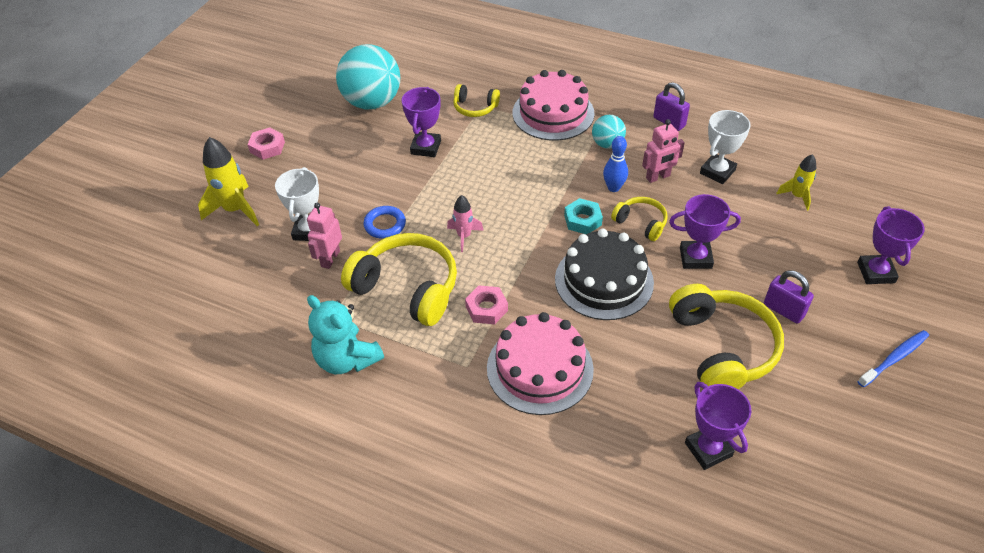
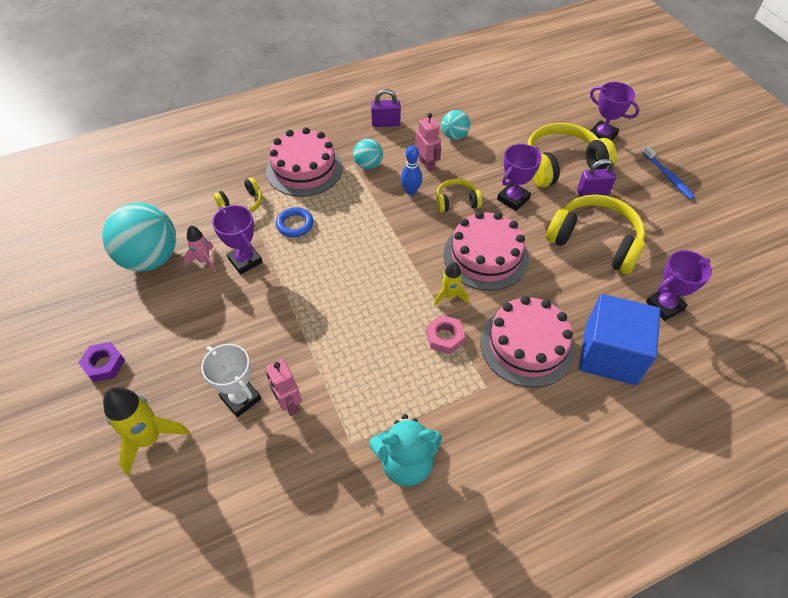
camera: 50 degrees left, 5 degrees up
pink nut [247,127,285,160] -> purple nut [78,342,125,382]
yellow headphones [341,233,457,326] -> yellow headphones moved to [527,123,617,188]
blue ring [363,206,406,239] -> blue ring moved to [276,207,313,237]
pink rocket [447,195,484,252] -> pink rocket moved to [184,225,216,272]
black cake [555,229,654,320] -> pink cake [443,211,529,291]
turquoise nut [564,198,603,234] -> none
pink robot [642,119,685,183] -> pink robot turned 45 degrees counterclockwise [416,113,441,172]
purple trophy [685,382,751,470] -> purple trophy turned 45 degrees counterclockwise [646,250,712,321]
white trophy [700,110,751,184] -> turquoise ball [441,110,470,140]
yellow rocket [776,154,816,211] -> yellow rocket moved to [434,262,469,306]
blue toothbrush [858,330,929,387] -> blue toothbrush turned 150 degrees clockwise [642,146,695,200]
none -> blue cube [579,294,661,385]

